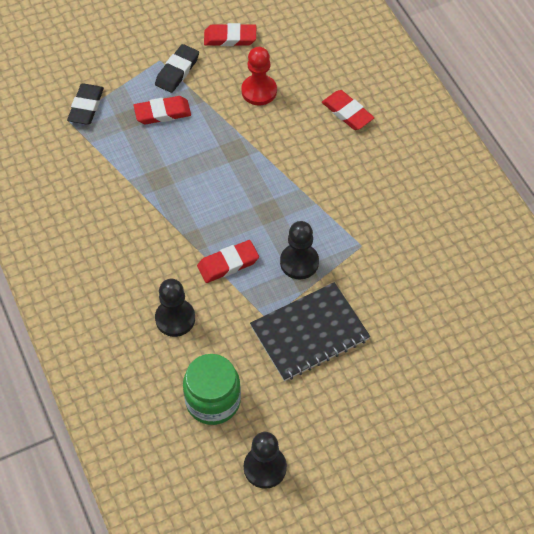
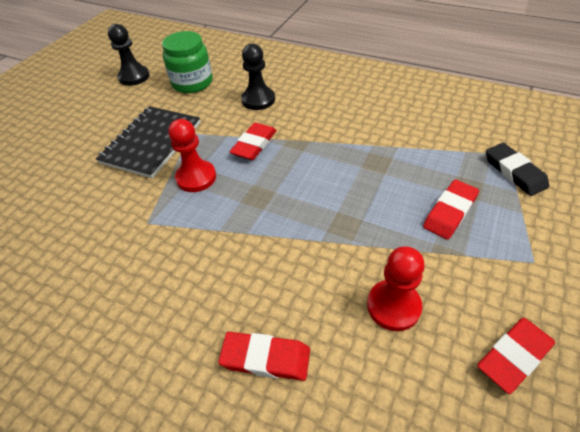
camera: 145 degrees right, 10 degrees down
black eraser [155,44,199,93] -> none
black pawn [280,221,319,279] -> red pawn [168,119,216,192]

